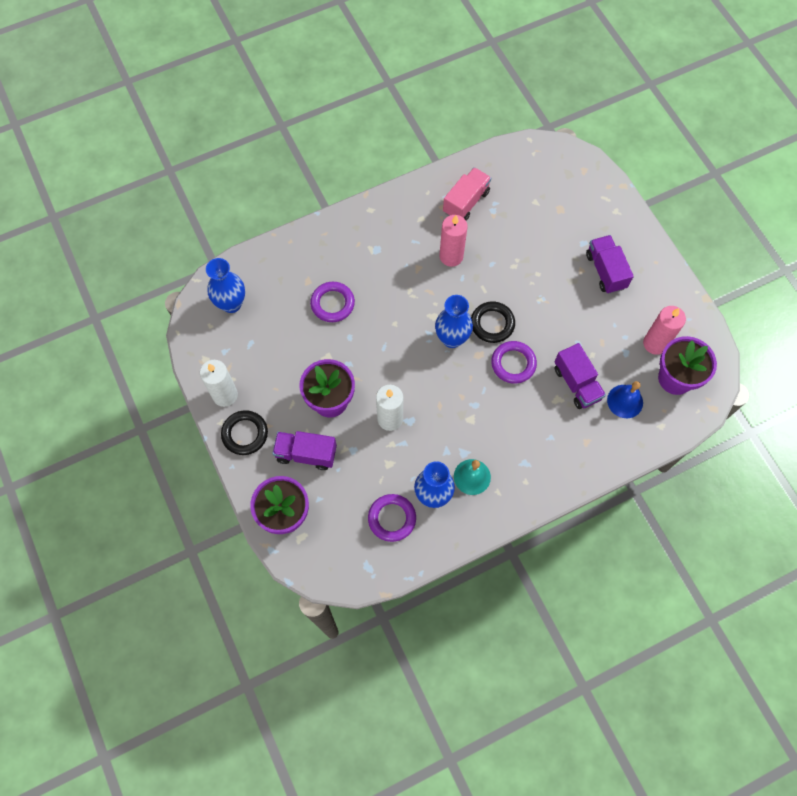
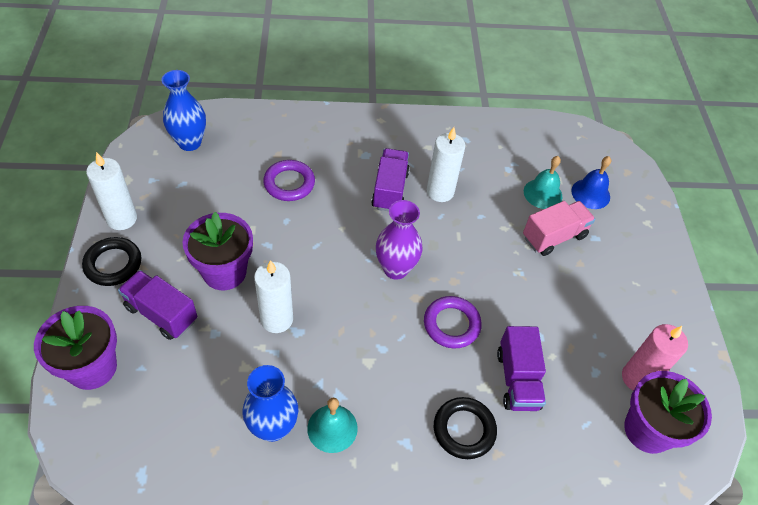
camera: 20 degrees right, 15 degrees down
purple ring [368,494,416,542] -> none
blue vase [435,295,473,348] -> purple vase [376,200,423,280]
pink candle [439,215,468,267] -> white candle [427,127,465,202]
pink truck [443,167,491,221] -> pink truck moved to [523,201,595,256]
black ring [471,302,515,343] -> black ring moved to [434,397,497,459]
purple truck [586,235,634,294] -> purple truck moved to [371,148,410,211]
blue bell [607,381,643,418] -> blue bell moved to [571,156,611,209]
none -> turquoise bell [524,156,562,209]

